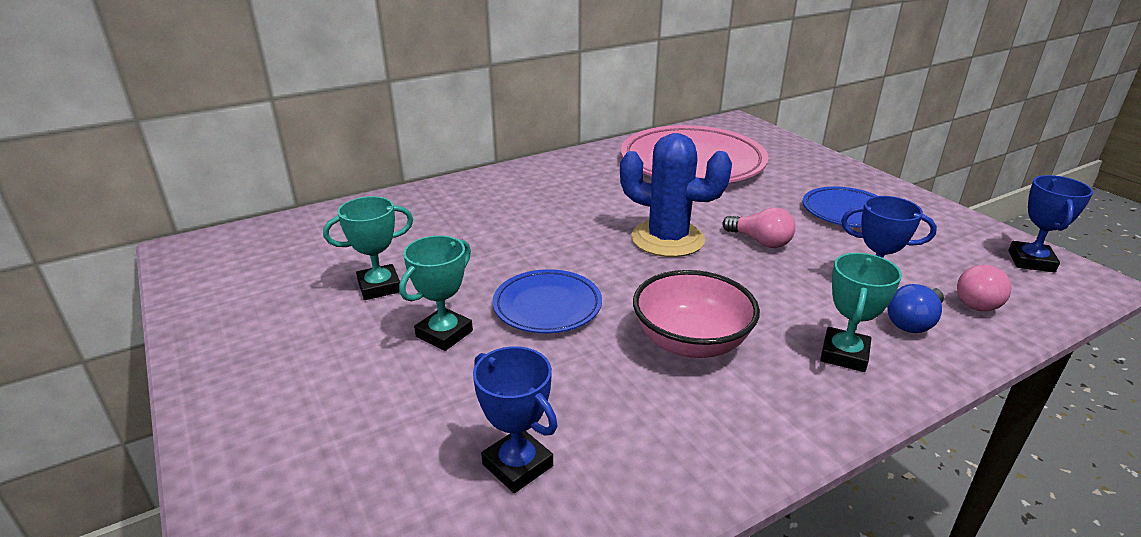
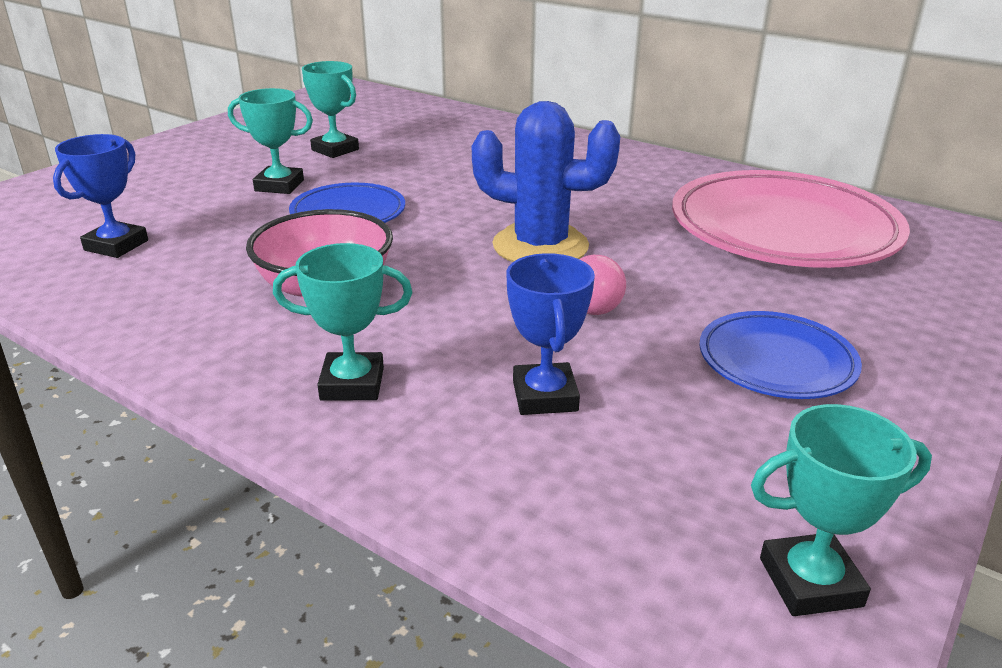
camera: 65 degrees right, 0 degrees up
blue cactus [620,133,732,257] -> blue cactus turned 75 degrees counterclockwise [472,101,620,262]
blue light bulb [888,284,944,333] -> none
pink light bulb [957,264,1011,311] -> none
blue trophy [1008,175,1093,272] -> turquoise trophy [751,404,932,616]

